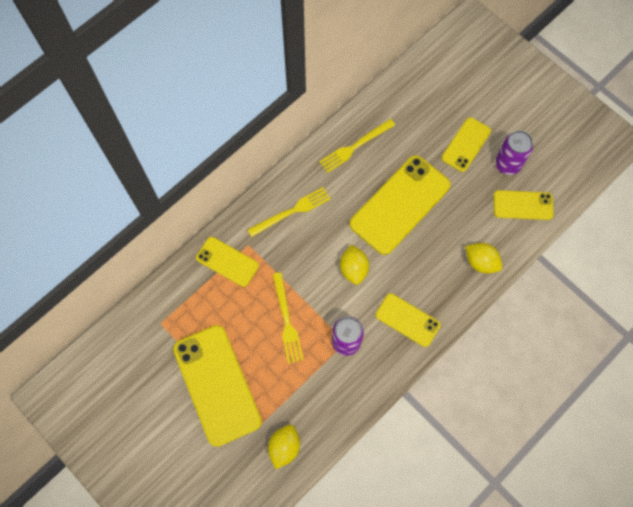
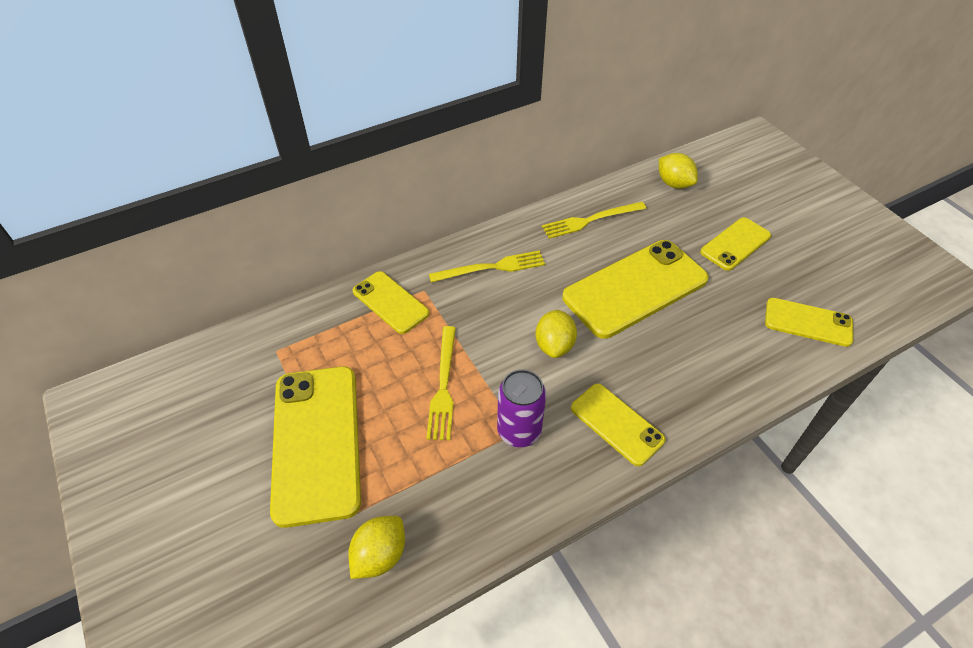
camera: 15 degrees right, 20 degrees down
yellow lemon [465,243,502,274] -> yellow lemon moved to [659,153,698,189]
purple can [495,131,533,175] -> none

